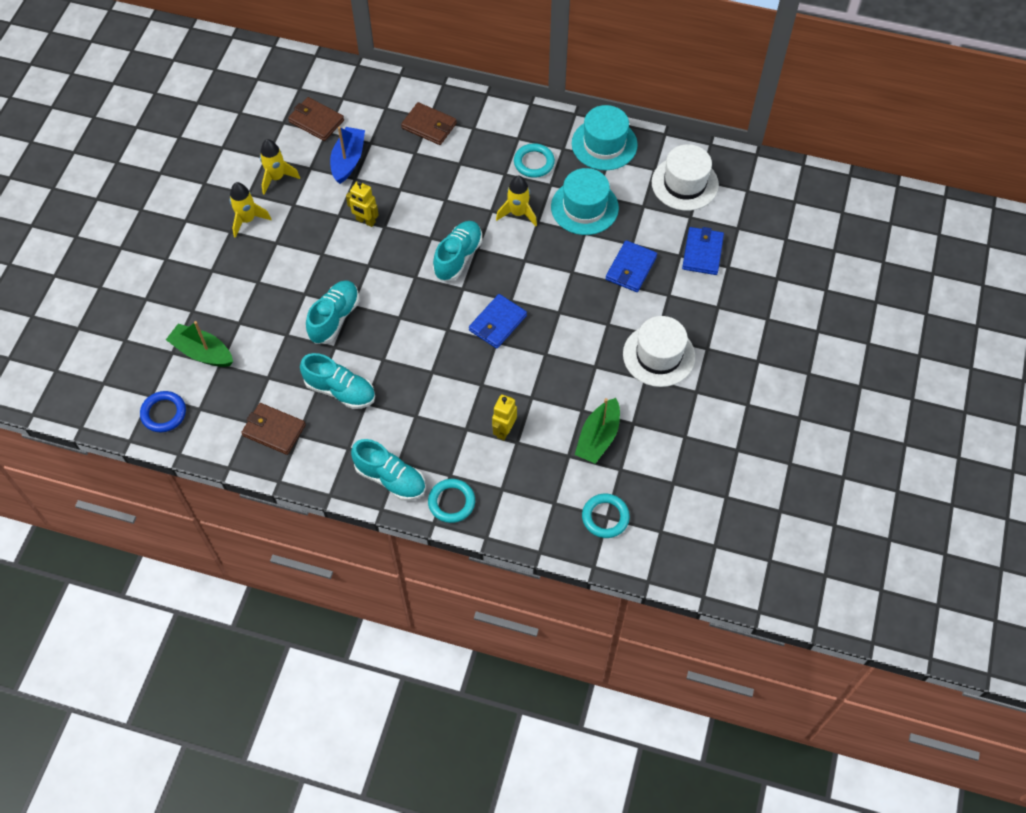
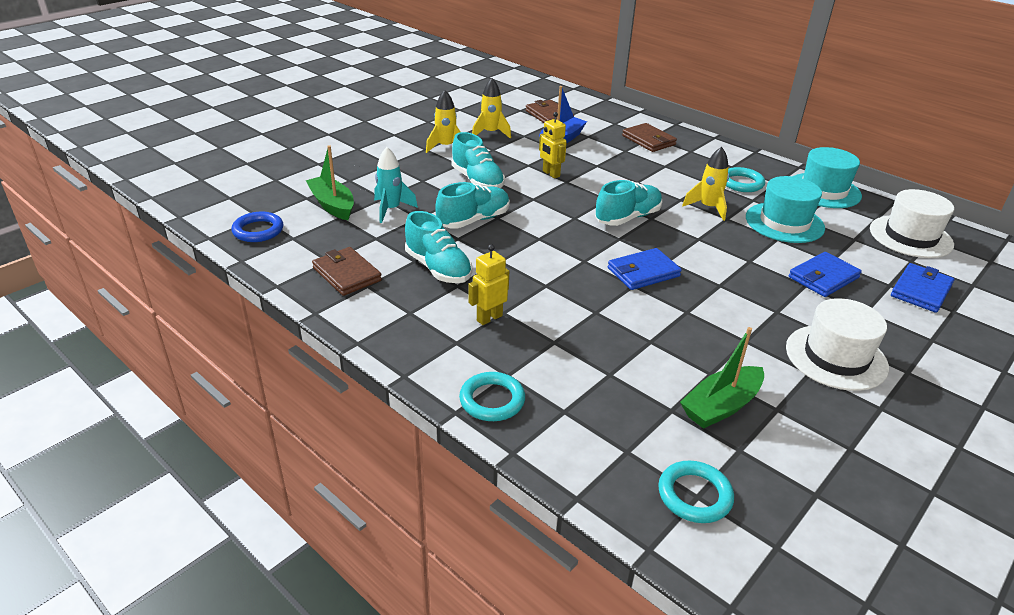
camera: 25 degrees right, 25 degrees down
turquoise shoe [351,439,426,501] -> turquoise shoe moved to [451,132,505,188]
yellow robot [492,394,517,440] -> yellow robot moved to [468,244,509,325]
none -> turquoise rocket [374,147,418,223]

